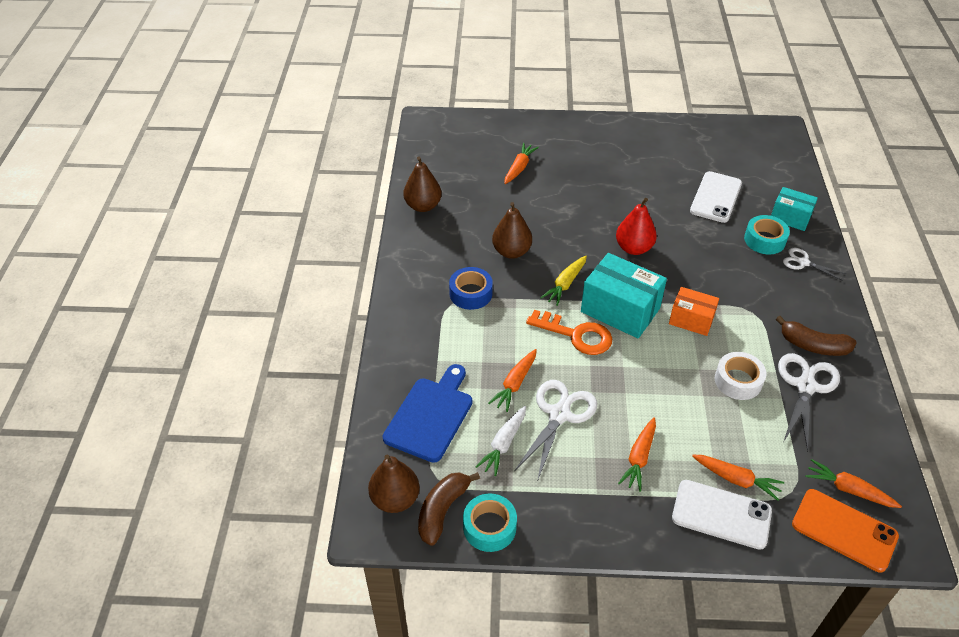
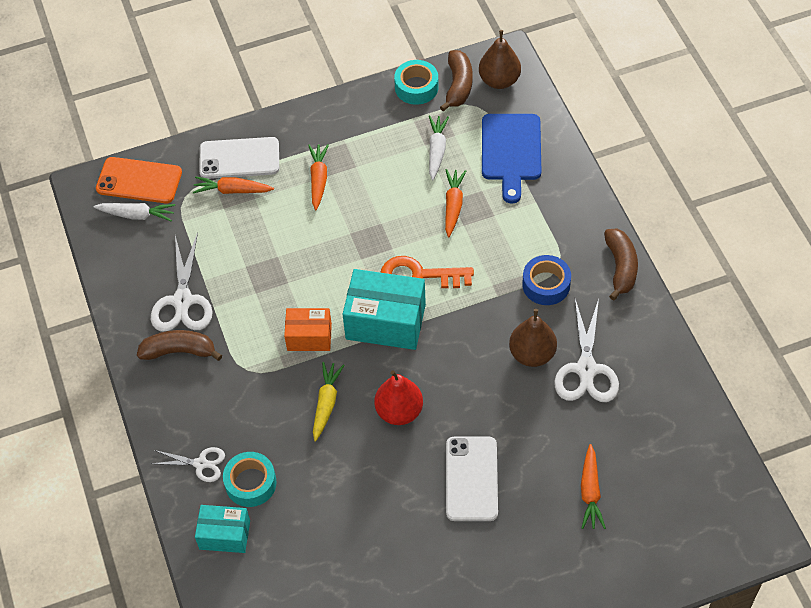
camera: 160 degrees right, 10 degrees up
brown pear [403,156,442,212] -> none
white scissors [514,380,597,482] -> white scissors moved to [554,299,619,402]
yellow carrot [540,256,587,306] -> yellow carrot moved to [313,362,345,442]
white phone [690,171,742,223] -> white phone moved to [446,436,498,521]
white tape [715,352,766,400] -> none
orange carrot [805,459,902,508] -> white carrot [93,203,175,222]
none -> brown banana [604,229,638,301]

